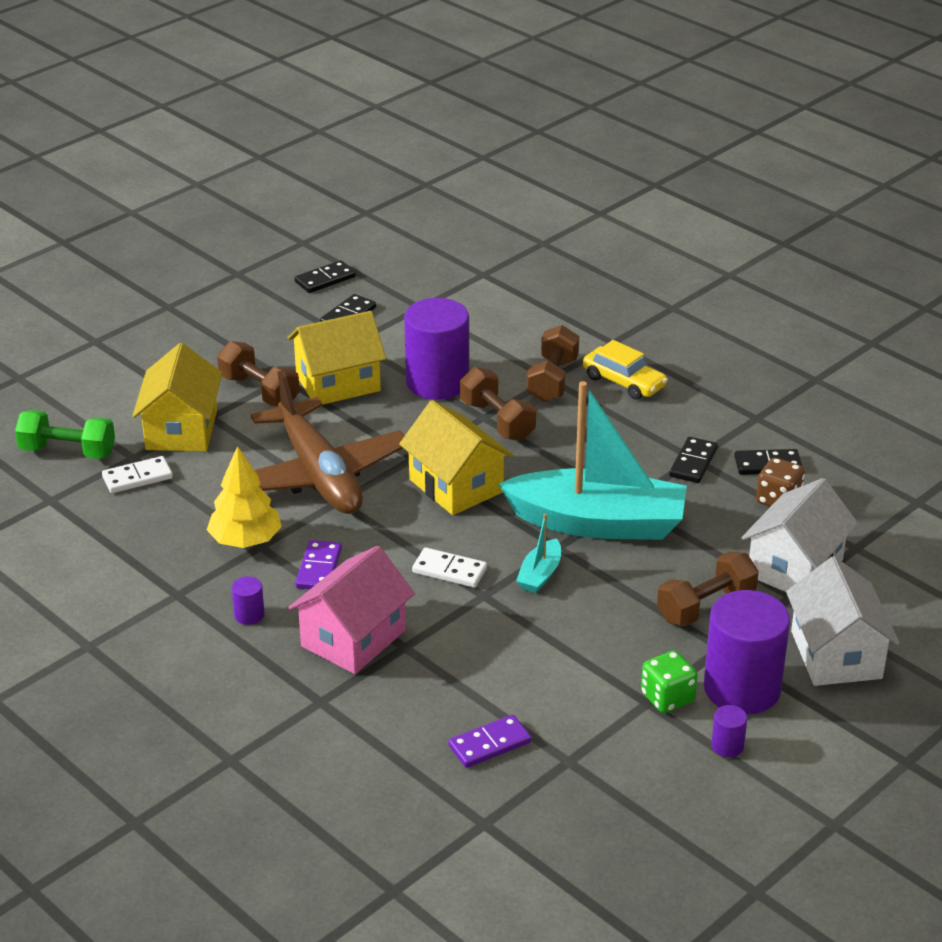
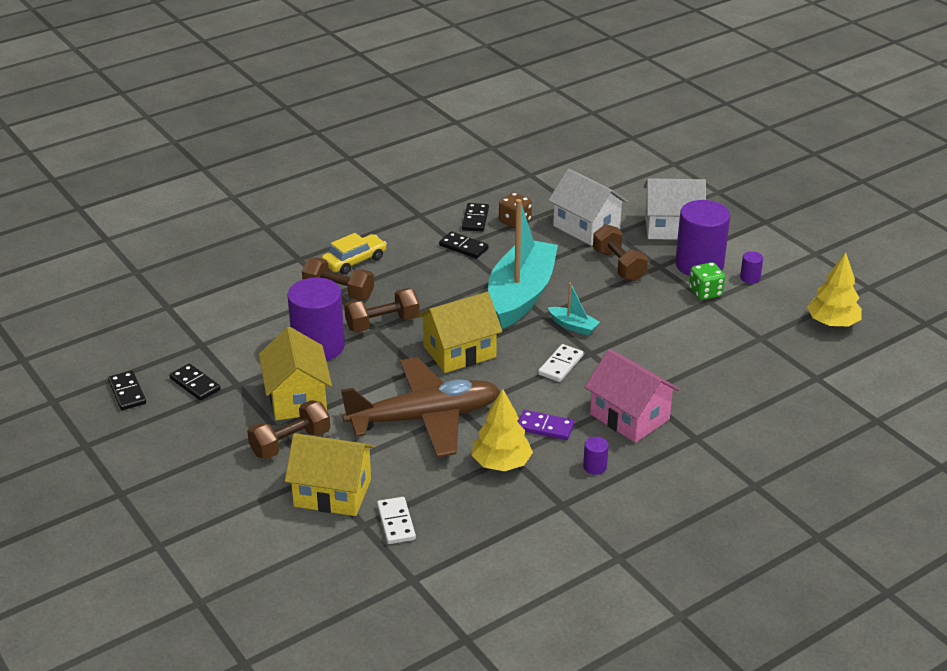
camera: 80 degrees left, 0 degrees up
green dumbbell [15,410,115,459] -> none
purple domino [448,715,531,768] -> none
none -> yellow tree [807,252,862,327]

